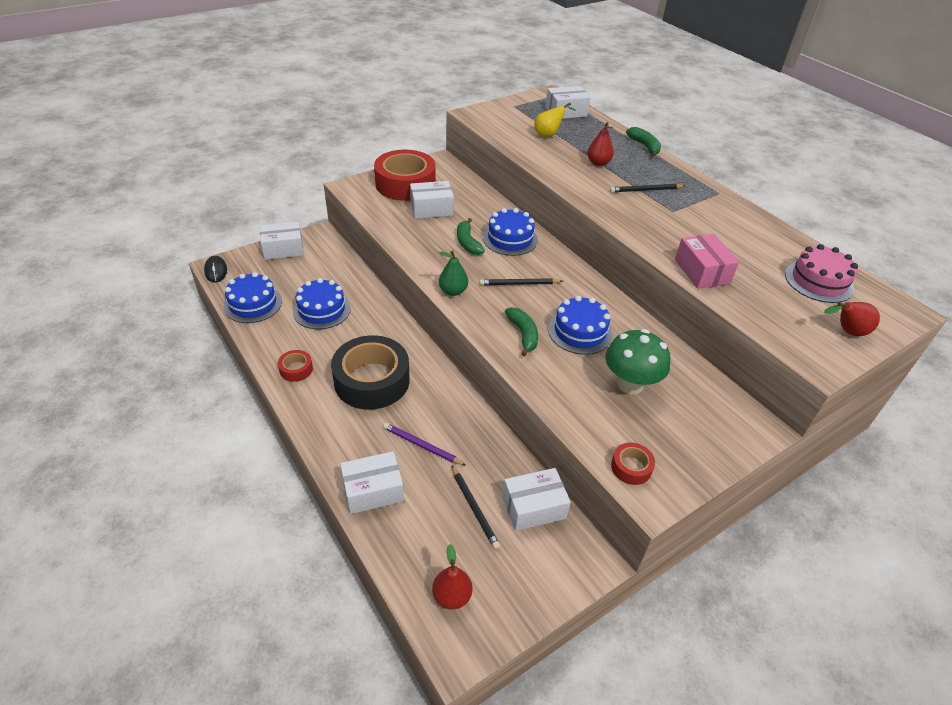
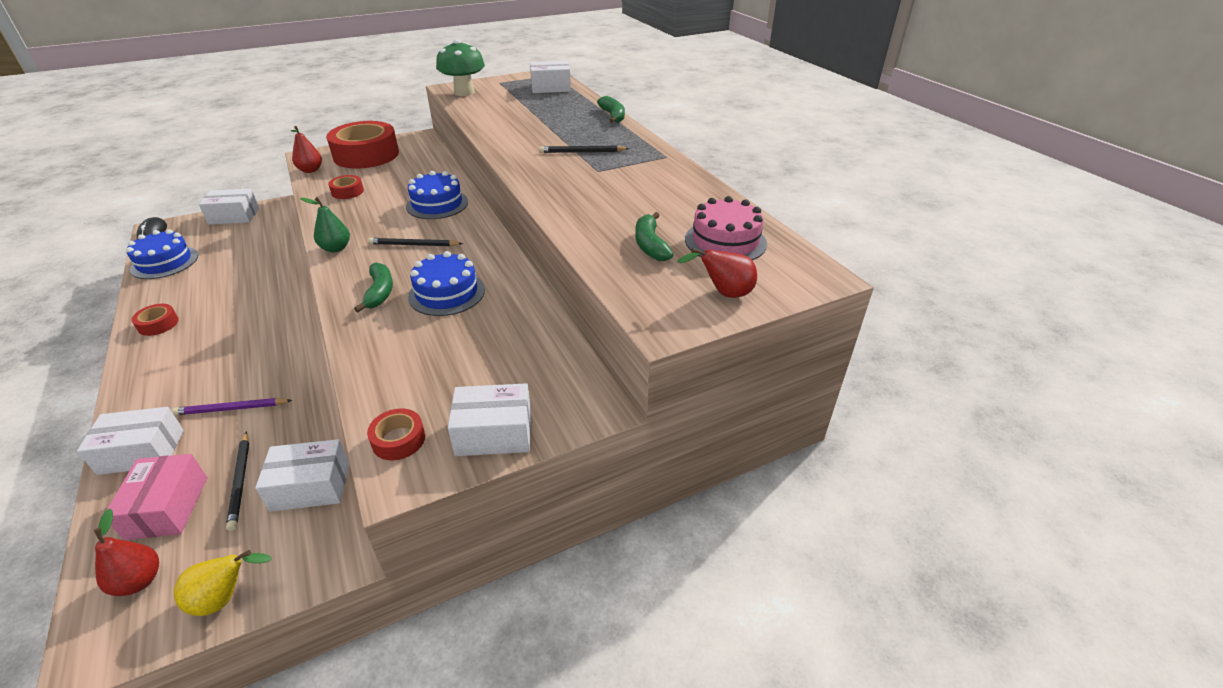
camera: 10 degrees right, 5 degrees down
blue cake [293,278,351,329] -> none
black tape [331,335,410,410] -> none
purple pencil [383,423,466,466] -> purple pencil turned 45 degrees counterclockwise [172,398,292,415]
white box [410,181,454,219] -> white box moved to [448,383,531,456]
green banana [457,218,485,255] -> green banana moved to [635,212,673,261]
yellow pear [534,103,576,137] -> yellow pear moved to [174,550,272,616]
red pear [587,122,614,166] -> red pear moved to [291,126,322,173]
green mushroom [605,329,670,394] -> green mushroom moved to [436,39,485,96]
pink box [675,234,739,289] -> pink box moved to [107,454,207,540]
none -> red tape [328,175,364,199]

